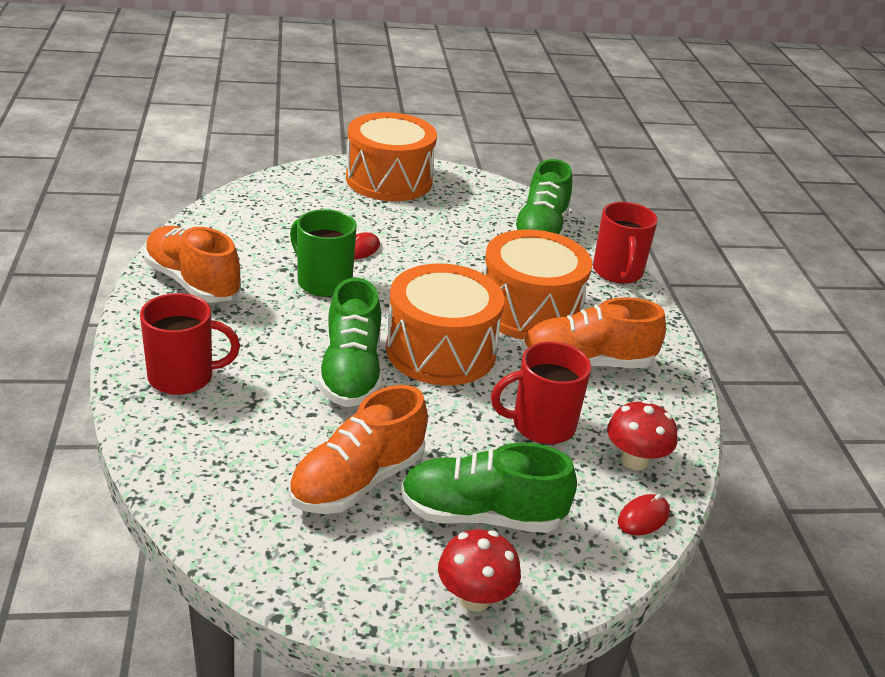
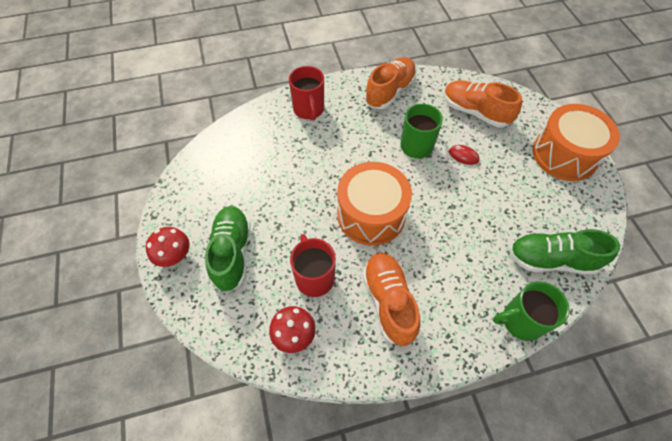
camera: 85 degrees right, 25 degrees up
orange shoe [288,385,428,514] -> orange shoe moved to [444,80,522,128]
green shoe [318,278,383,407] -> none
orange drum [484,229,592,340] -> none
red mug [593,202,658,284] -> green mug [493,282,570,341]
red mouse [618,494,670,535] -> none

